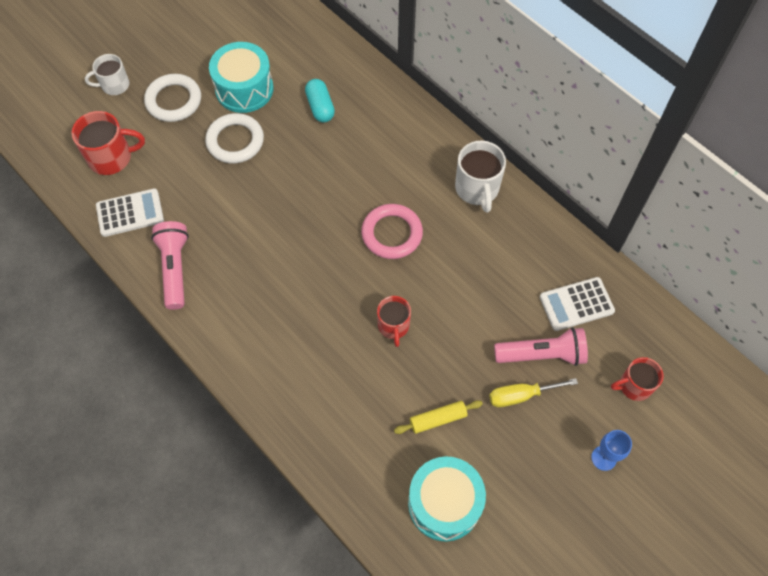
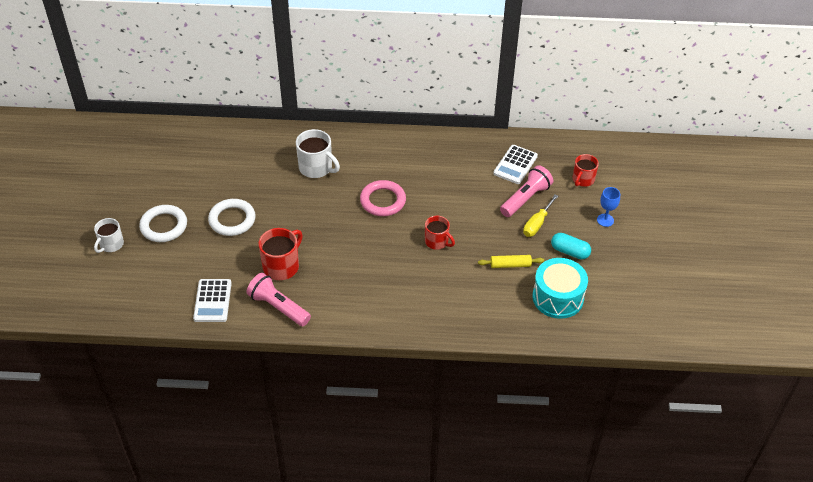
camera: 45 degrees left, 15 degrees down
red mug [71,111,145,175] -> red mug moved to [259,228,303,280]
white calculator [96,188,164,237] -> white calculator turned 150 degrees clockwise [193,279,232,322]
turquoise drum [209,42,273,113] -> none
turquoise capsule [305,79,335,122] -> turquoise capsule moved to [551,233,591,259]
yellow rolling pin [394,400,483,434] -> yellow rolling pin turned 60 degrees clockwise [478,255,544,268]
white mug [455,141,506,213] -> white mug moved to [296,129,340,178]

